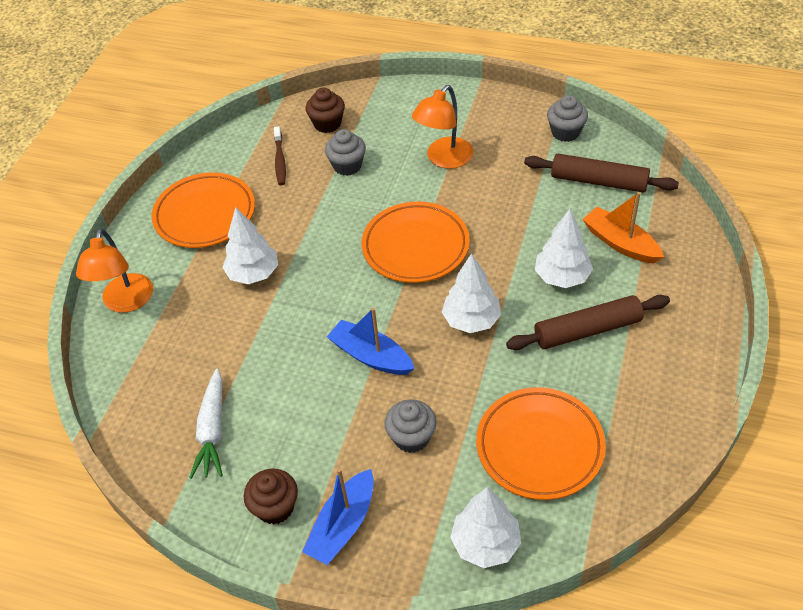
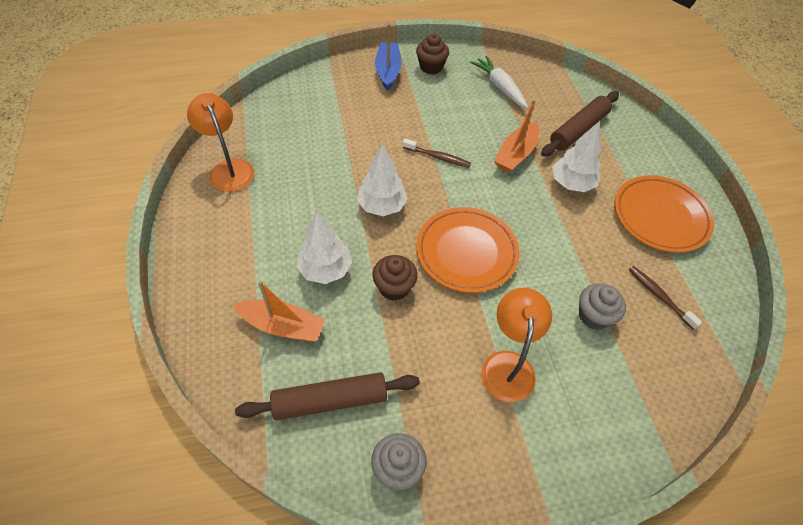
camera: 145 degrees right, 5 degrees up
orange lamp [76,228,153,313] -> orange lamp moved to [187,93,254,192]
brown cupcake [306,88,345,133] -> brown cupcake moved to [372,255,418,301]
blue boat [327,308,415,375] -> brown toothbrush [403,139,471,168]
grey cupcake [384,399,437,453] -> none
white tree [450,487,521,568] -> none
orange plate [476,387,606,500] -> none
brown rolling pin [506,295,670,350] -> brown rolling pin moved to [541,91,619,157]
none -> orange boat [494,99,539,173]

